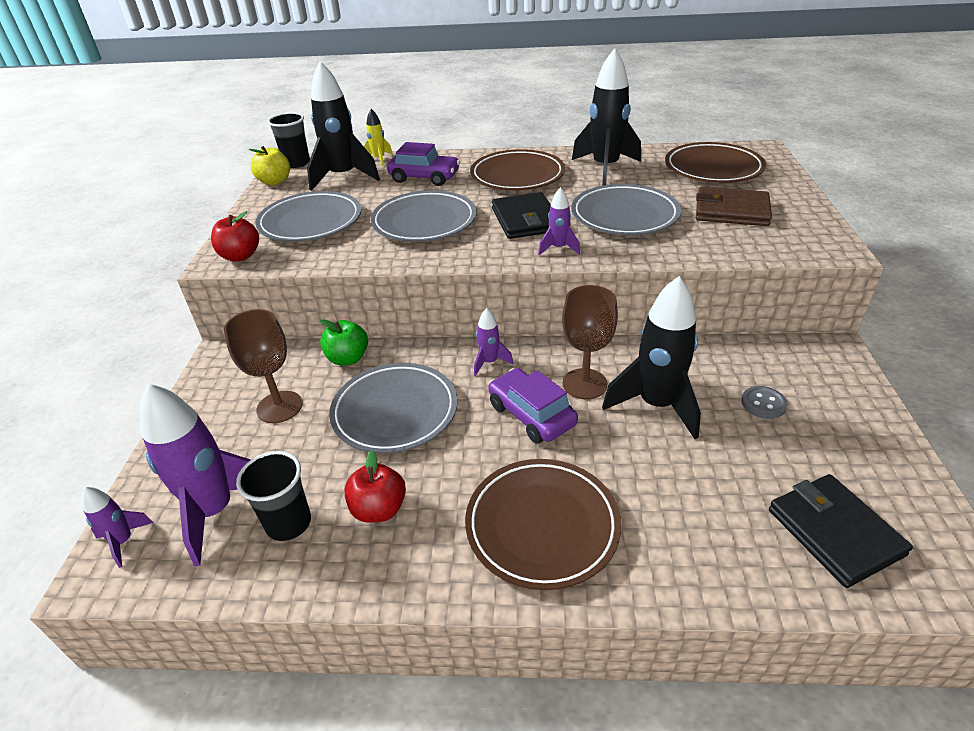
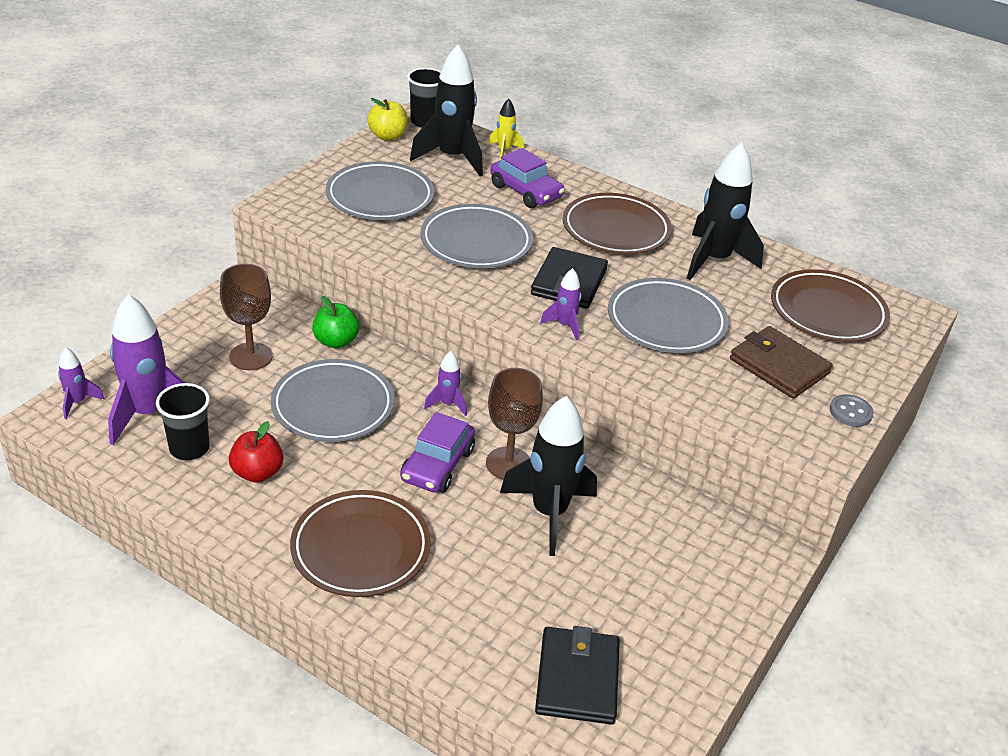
camera: 25 degrees right, 0 degrees up
red apple [211,211,259,261] -> none
purple car [488,368,578,444] -> purple car turned 150 degrees counterclockwise [400,412,475,493]
grey button [741,386,787,419] -> grey button moved to [830,394,874,427]

